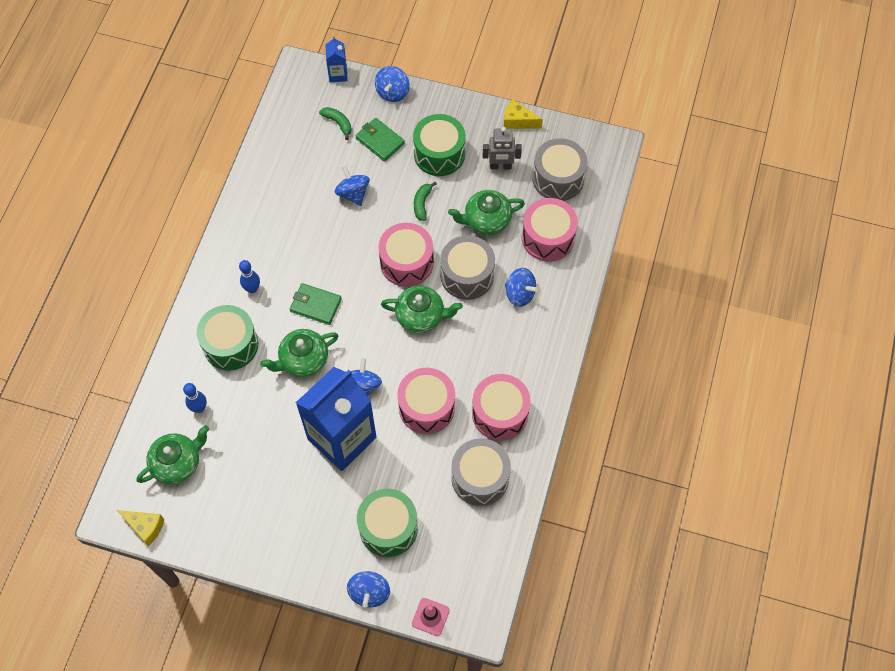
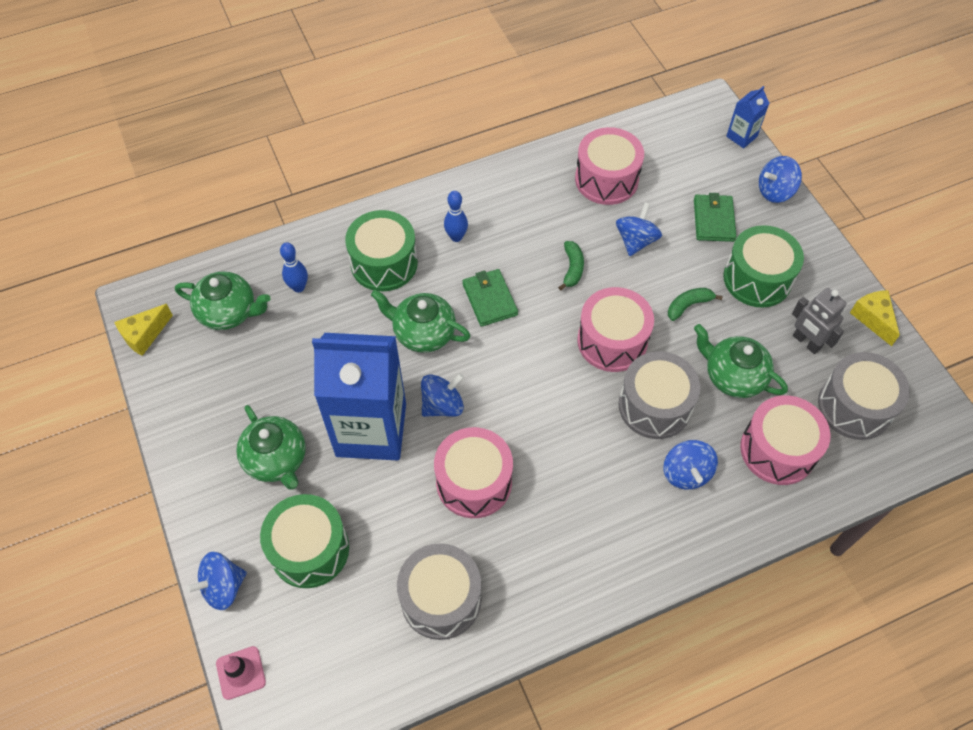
camera: 50 degrees right, 5 degrees down
yellow cheese [117,510,165,546] -> yellow cheese turned 60 degrees clockwise [114,304,173,356]
green banana [319,107,352,140] -> green banana moved to [558,241,584,290]
green teapot [381,286,463,333] -> green teapot moved to [236,405,306,490]
pink drum [472,374,531,440] -> pink drum moved to [575,127,644,205]

